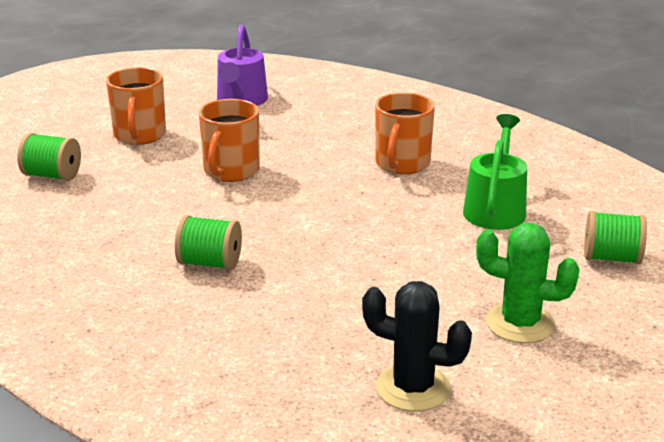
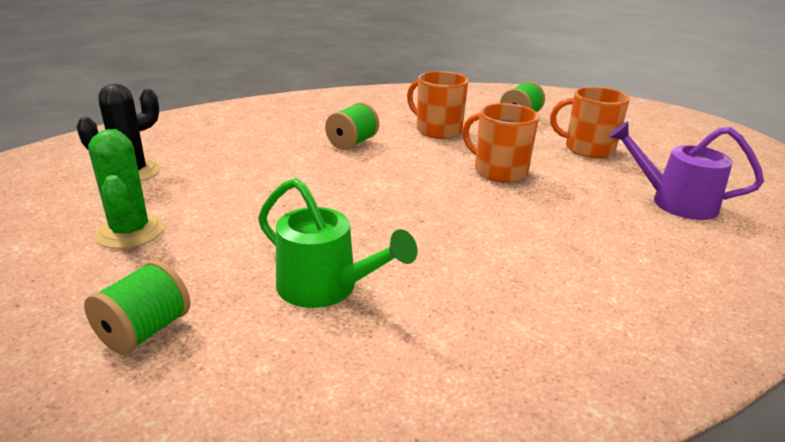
camera: 110 degrees right, 0 degrees up
orange mug [375,92,435,175] -> orange mug moved to [407,71,468,139]
green cactus [476,223,580,343] -> green cactus turned 60 degrees counterclockwise [88,129,164,249]

